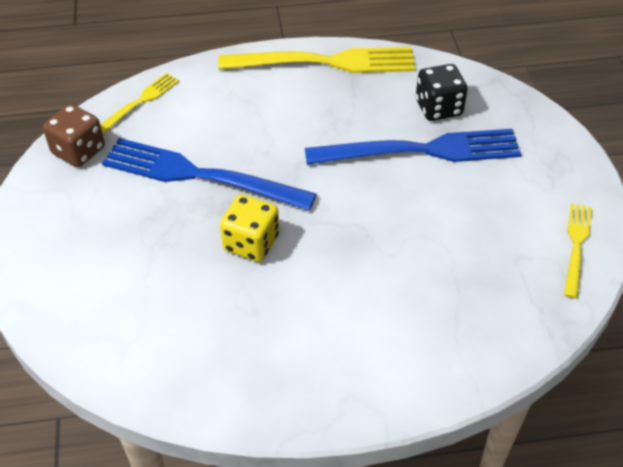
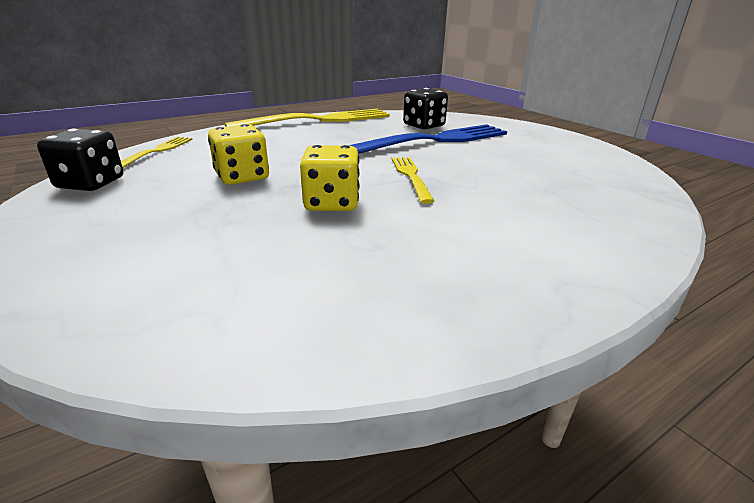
camera: 25 degrees left, 20 degrees down
brown dice [43,104,105,167] -> black dice [37,128,123,191]
blue fork [102,138,317,211] -> yellow dice [208,124,269,185]
yellow fork [564,203,592,299] -> yellow fork moved to [392,157,434,204]

